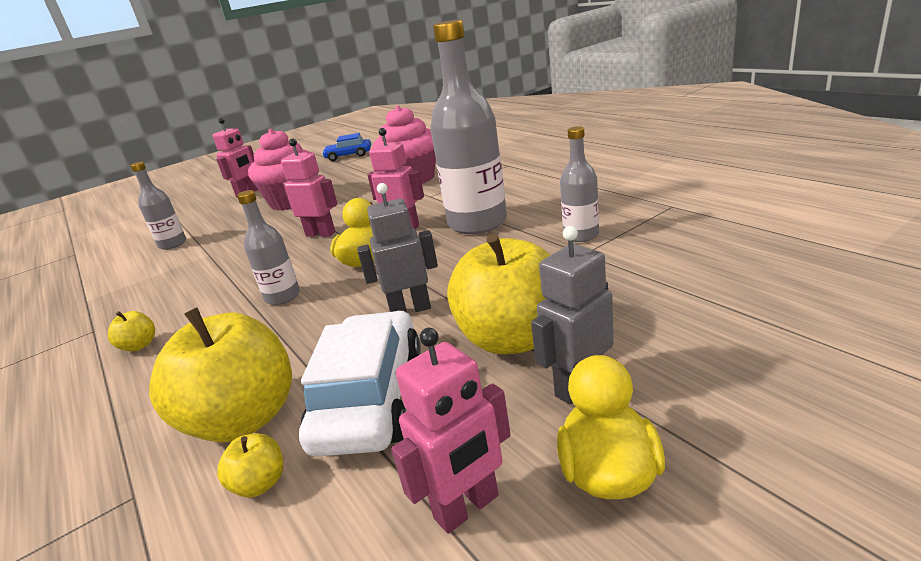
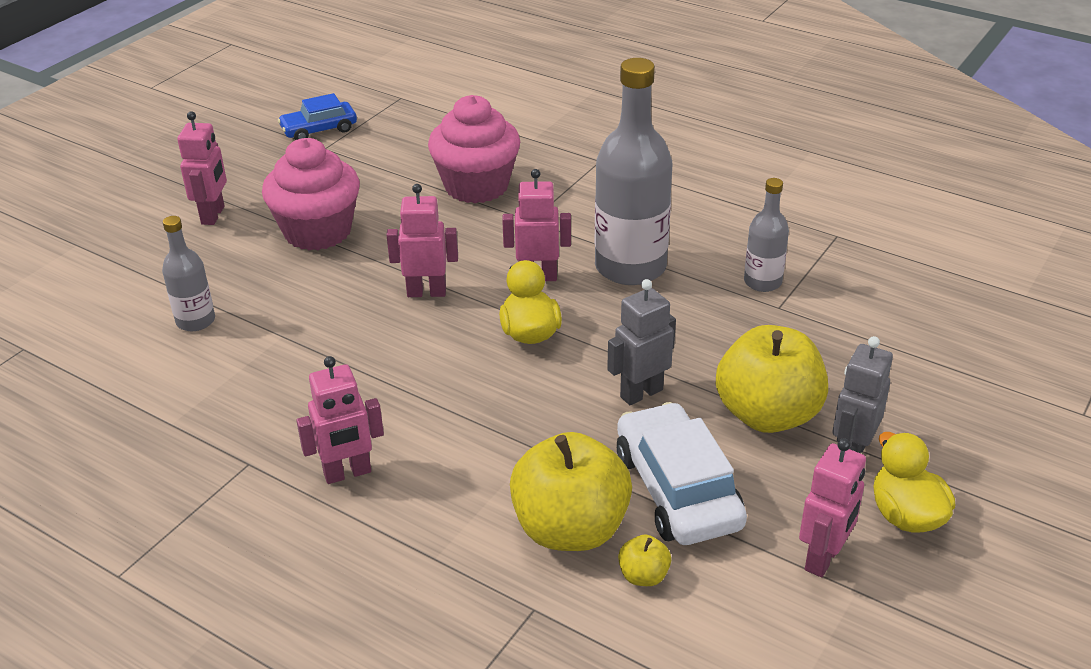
camera: 25 degrees left, 10 degrees up
yellow apple [108,311,155,351] -> pink robot [296,356,384,484]
grey bottle [237,190,300,305] -> none

